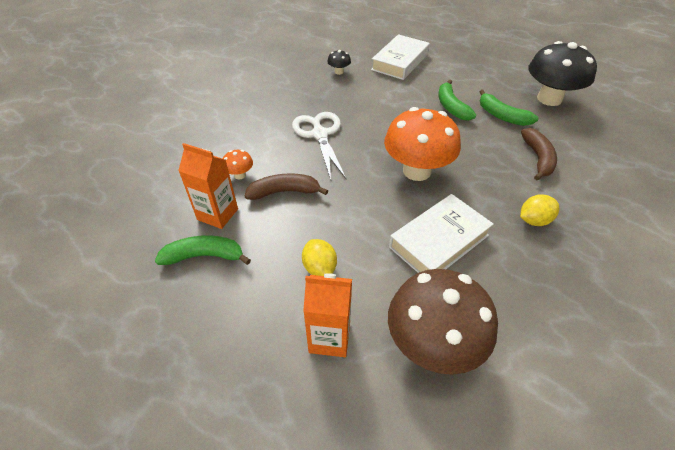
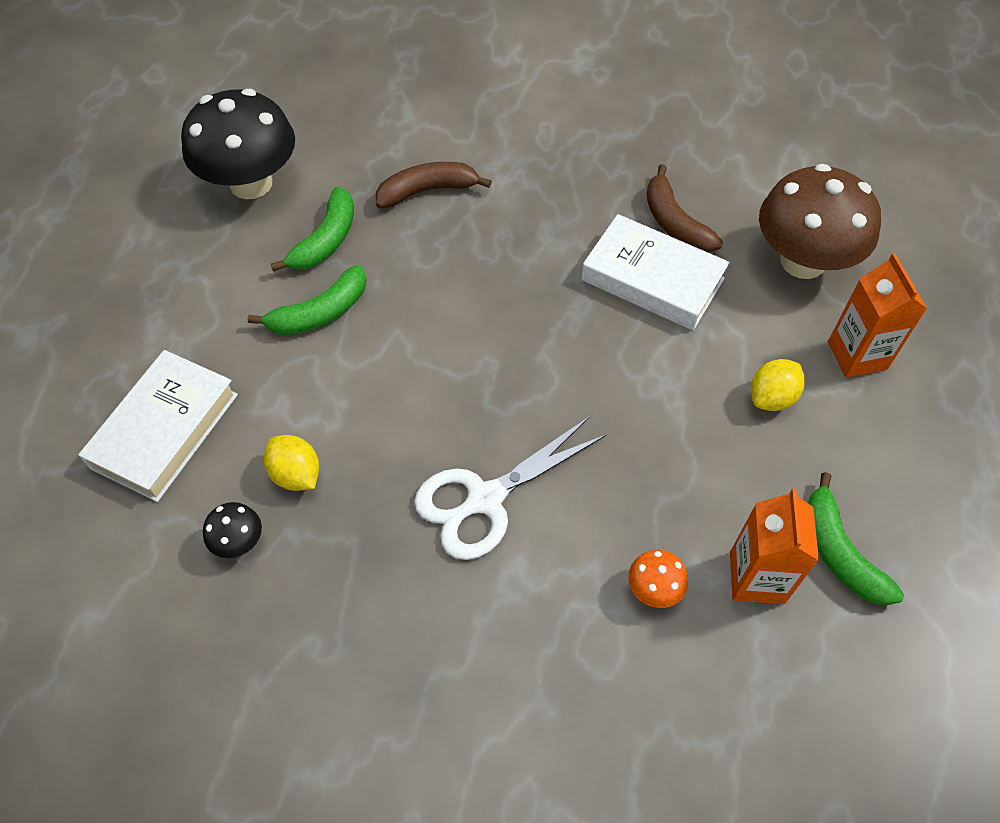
camera: 110 degrees left, 10 degrees up
brown banana [245,173,328,200] -> brown banana moved to [646,164,723,253]
white book [371,34,430,80] -> white book turned 75 degrees counterclockwise [79,350,238,502]
orange mushroom [384,107,461,181] -> none
yellow lemon [520,194,559,226] -> yellow lemon moved to [264,435,319,491]

